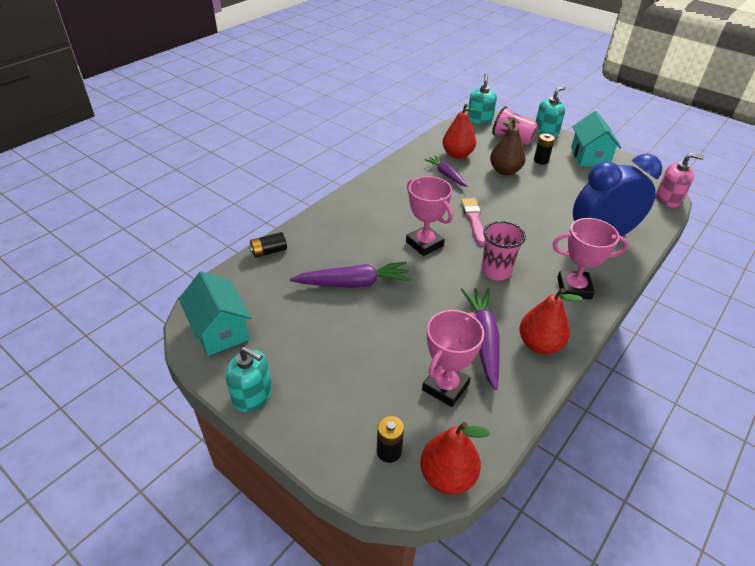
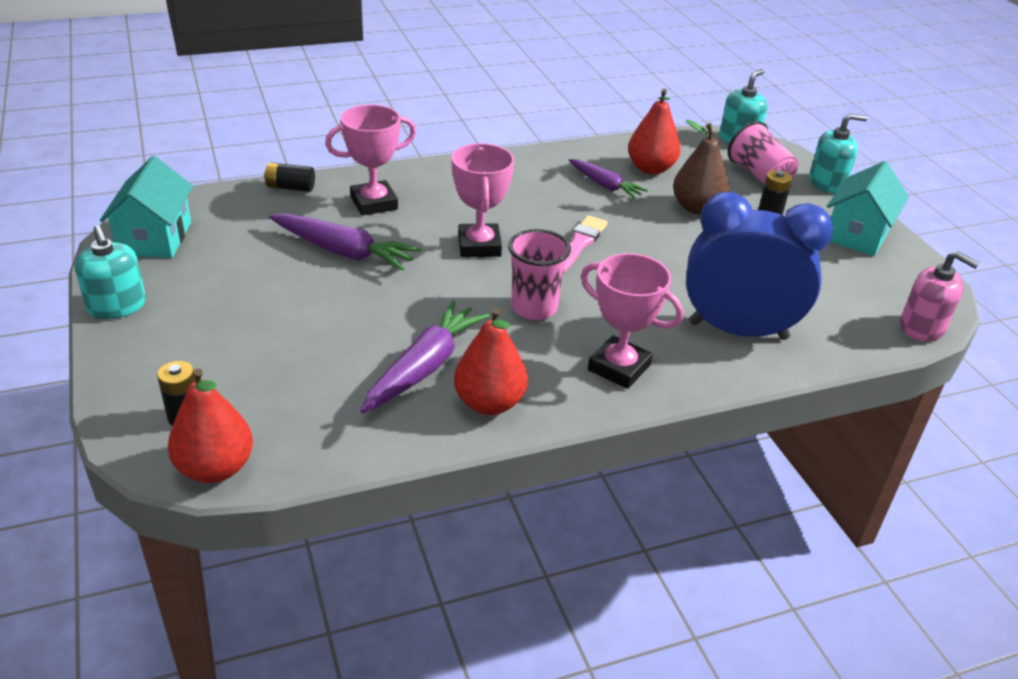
camera: 30 degrees right, 5 degrees down
pink trophy [422,310,484,407] -> pink trophy moved to [325,105,416,216]
purple carrot [424,155,468,187] -> purple carrot turned 135 degrees clockwise [568,159,648,199]

